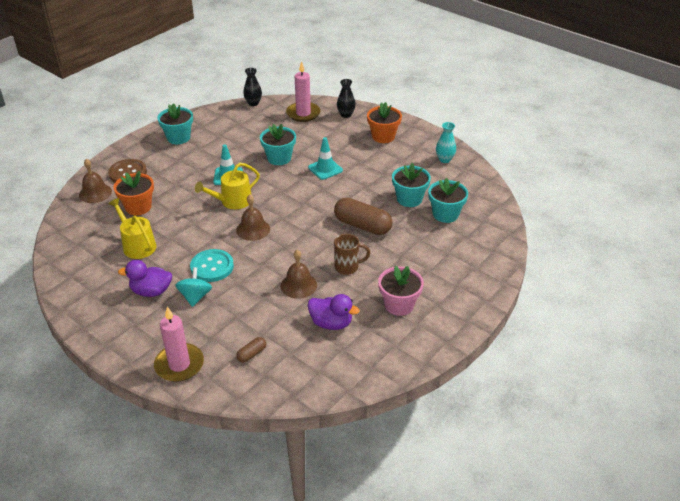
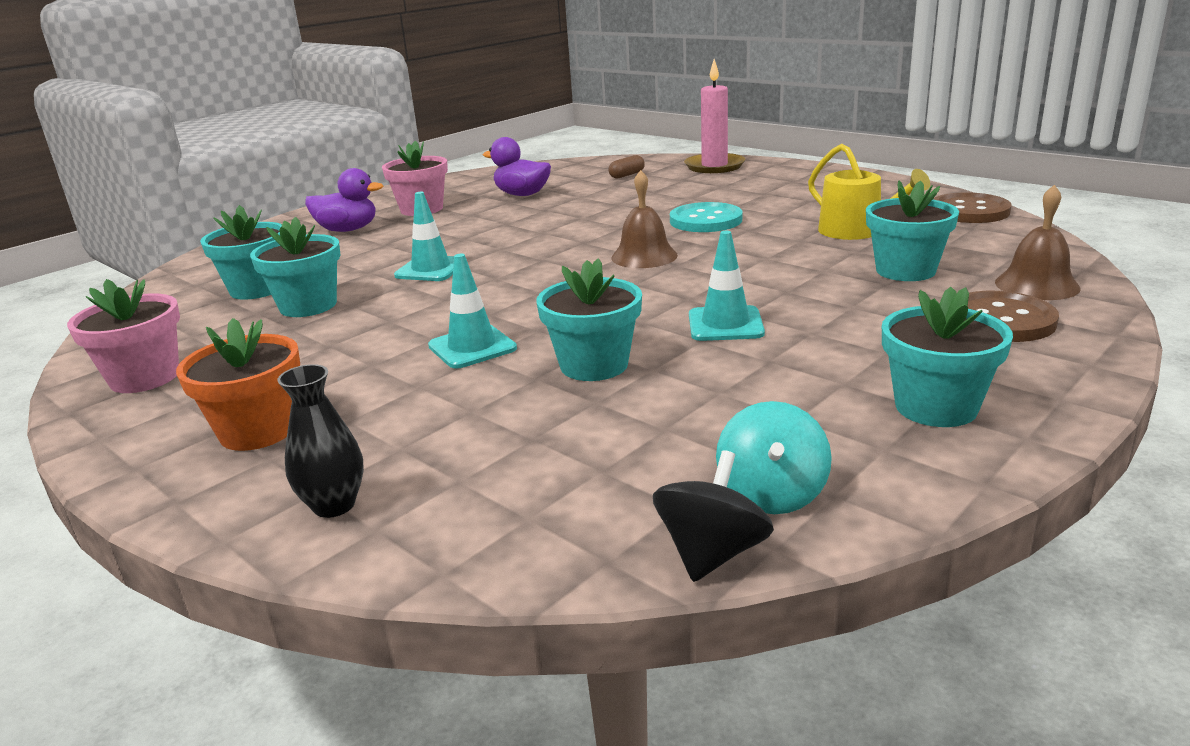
camera: 175 degrees left, 15 degrees down
orange flower pot [114,171,154,215] -> turquoise flower pot [866,181,959,281]
purple duck [118,260,172,297] -> purple duck moved to [305,168,383,232]
turquoise spinning top [175,267,212,307] -> turquoise spinning top moved to [716,401,832,514]
yellow watering can [195,163,260,209] -> none
black vase [243,68,262,106] -> black spinning top [653,450,774,582]
brown bell [281,250,317,299] -> none
pink candle [286,61,320,122] -> none
brown capsule [334,198,392,235] -> turquoise traffic cone [394,192,454,281]
brown mug [334,234,370,275] -> none
turquoise vase [436,122,456,163] -> pink flower pot [67,279,180,393]
none -> brown button [933,192,1012,223]

